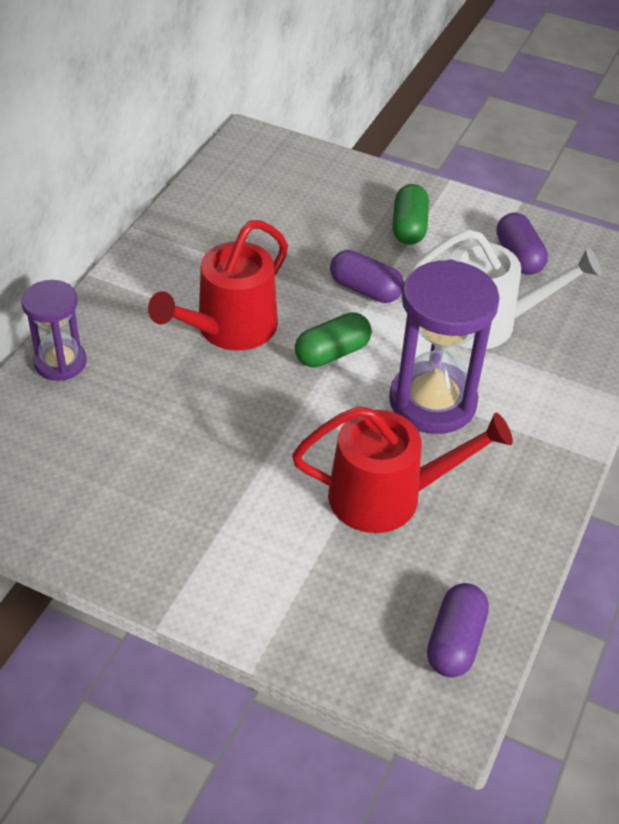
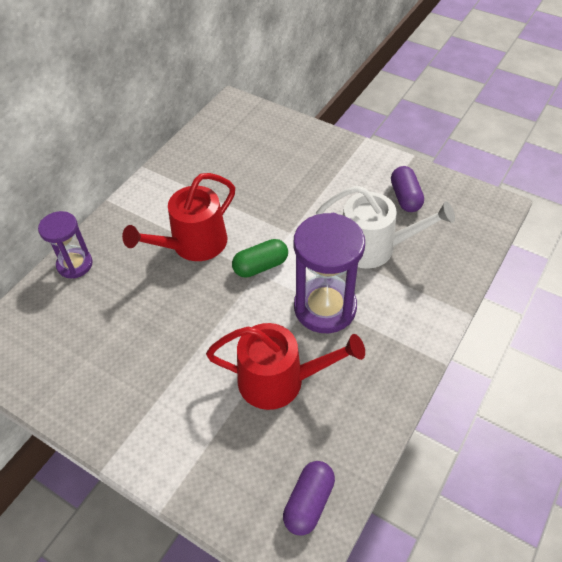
camera: 10 degrees right, 5 degrees up
purple capsule [330,250,404,303] -> none
green capsule [393,184,429,245] -> none

